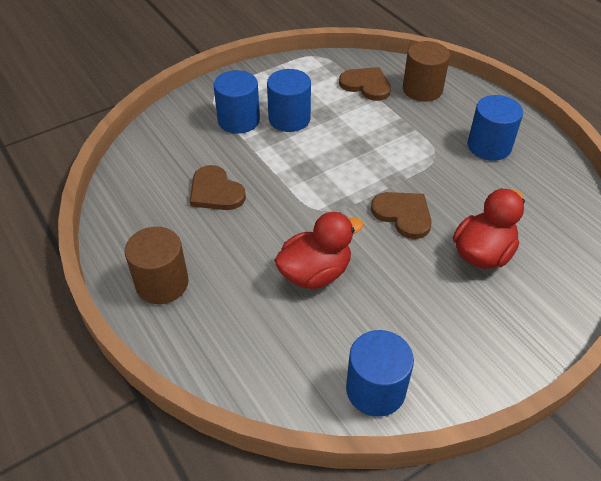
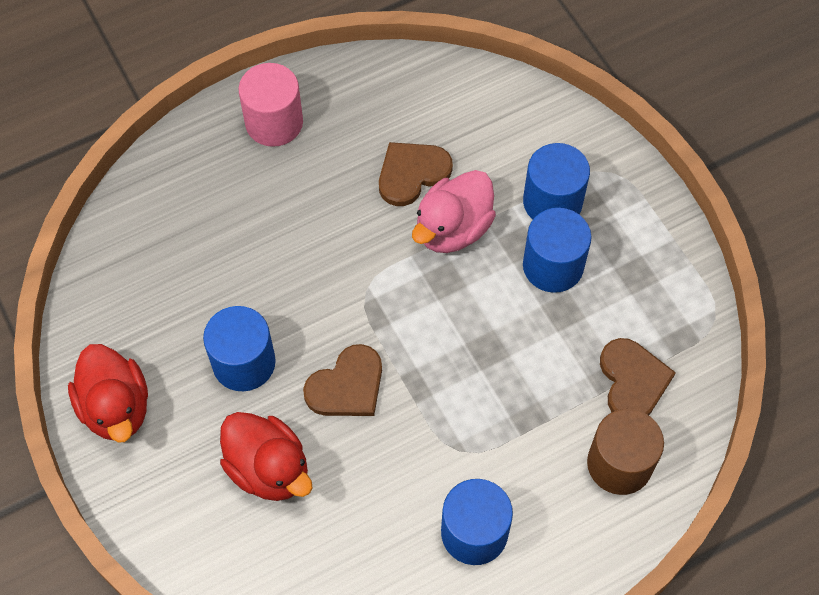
camera: 95 degrees right, 15 degrees up
brown cylinder [125,227,189,304] -> pink cylinder [239,63,303,147]
red duck [274,212,364,289] -> red duck moved to [68,344,148,443]
brown heart [339,67,391,101] -> brown heart turned 45 degrees counterclockwise [600,338,676,415]
blue cylinder [346,330,414,417] -> blue cylinder moved to [203,306,276,391]
none -> pink duck [412,170,496,253]

